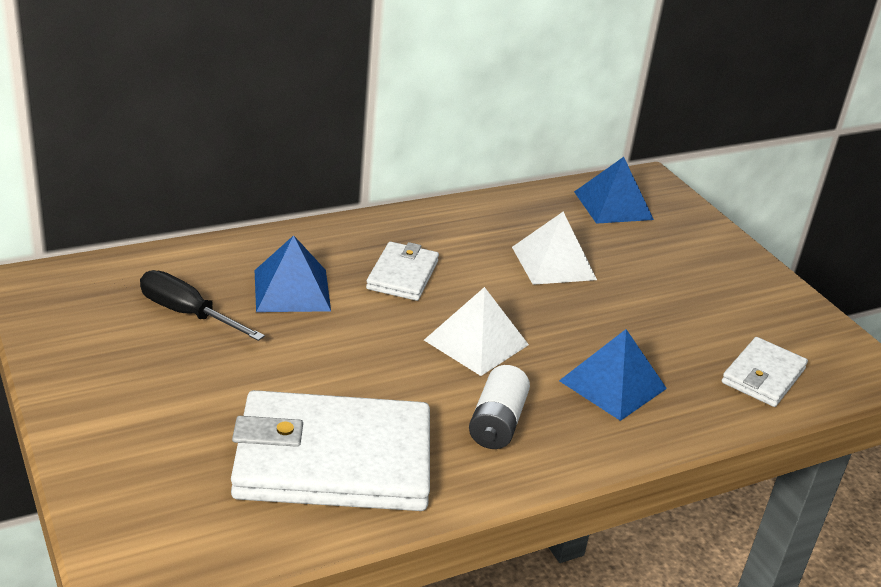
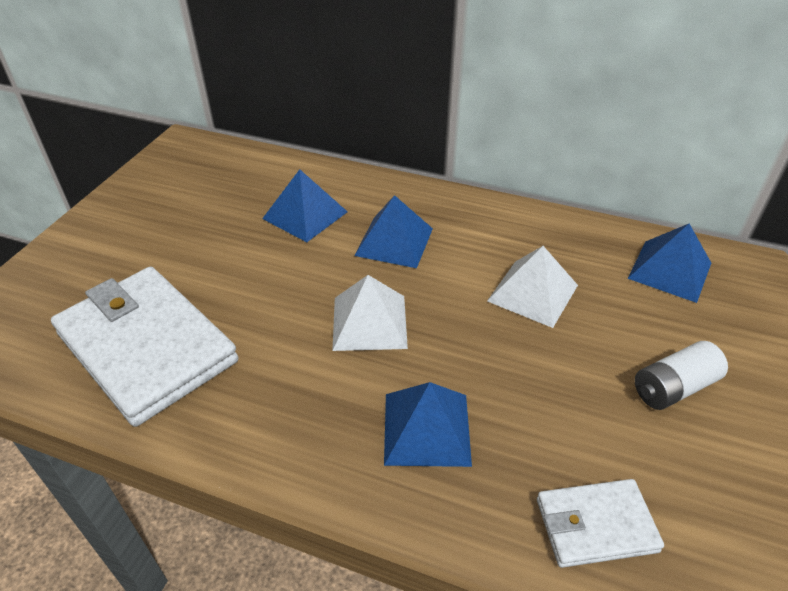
camera: 50 degrees right, 10 degrees up
black screwdriver [140,270,265,341] -> none
white wallet [366,242,439,301] -> blue pyramid [354,195,433,268]
white battery [469,365,530,449] -> white battery moved to [635,341,728,410]

